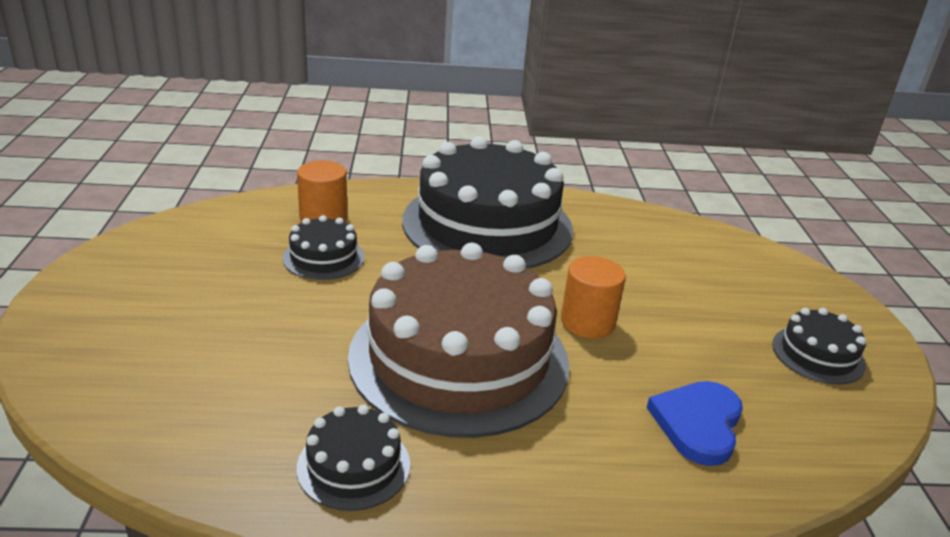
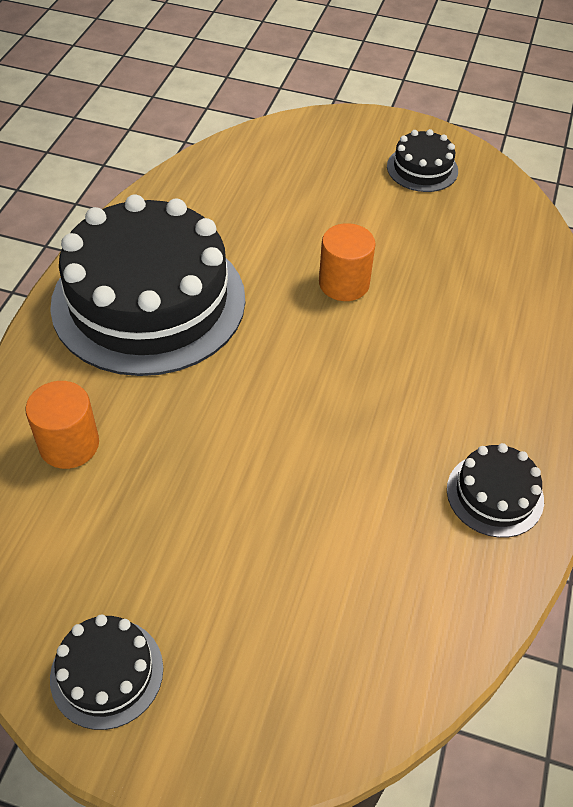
camera: 70 degrees left, 20 degrees up
black cake [283,215,364,280] -> black cake moved to [50,614,163,730]
brown cake [348,243,569,438] -> none
blue heart [647,381,743,466] -> none

